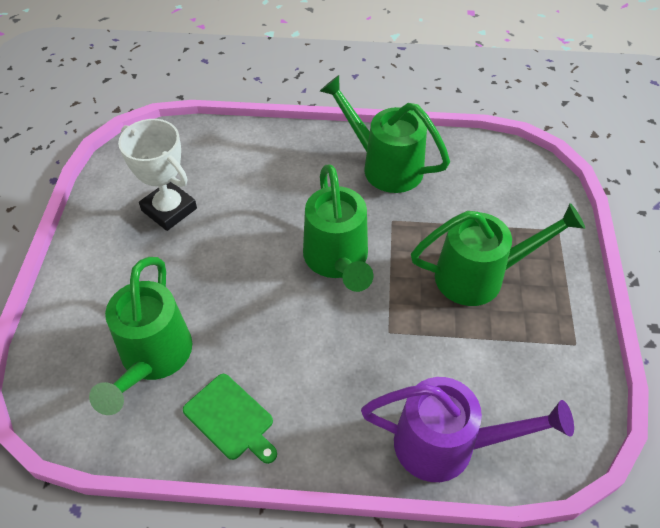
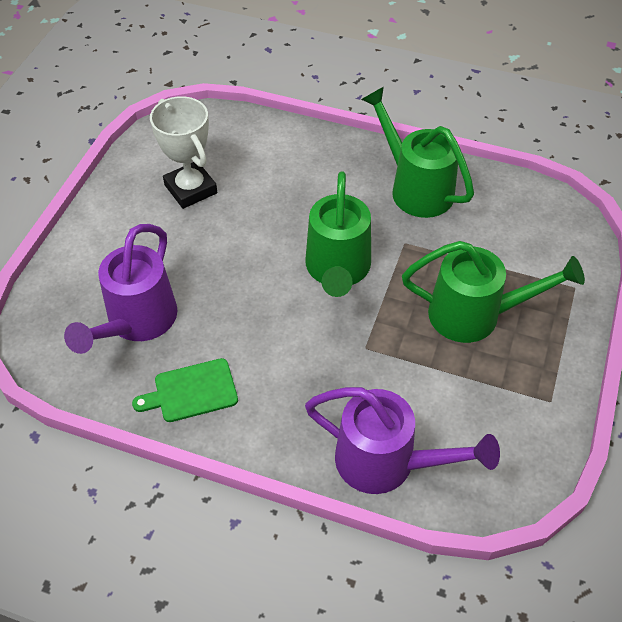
camera: 15 degrees right, 0 degrees up
green watering can [89,257,192,415] -> purple watering can [64,224,177,354]
green cutting board [183,374,277,464] -> green cutting board turned 105 degrees clockwise [132,358,238,422]

